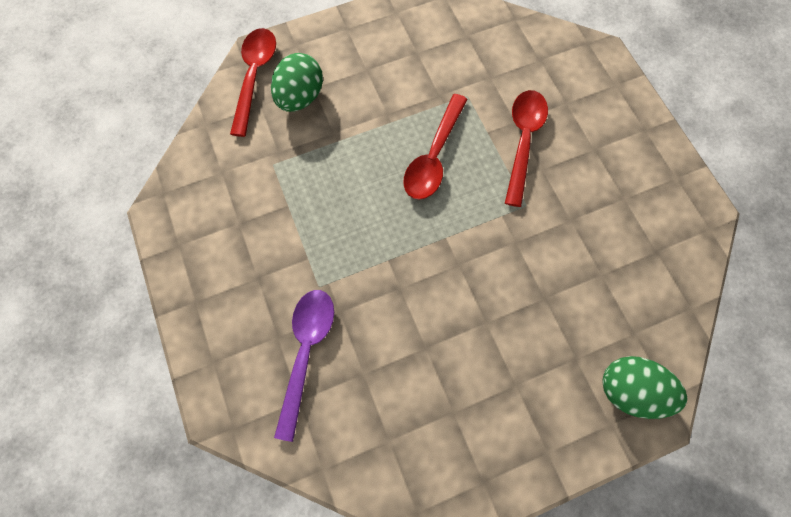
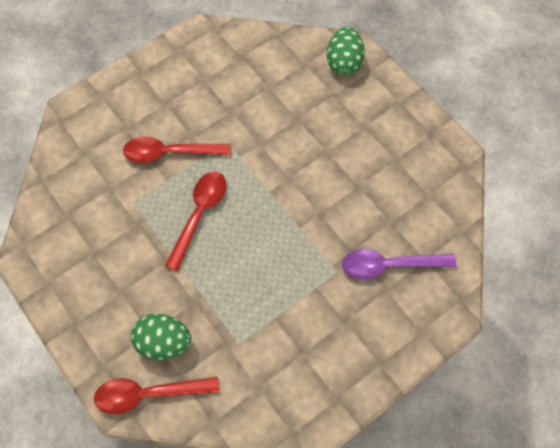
camera: 105 degrees left, 5 degrees down
red spoon [403,94,468,200] -> red spoon turned 75 degrees counterclockwise [165,172,226,271]

